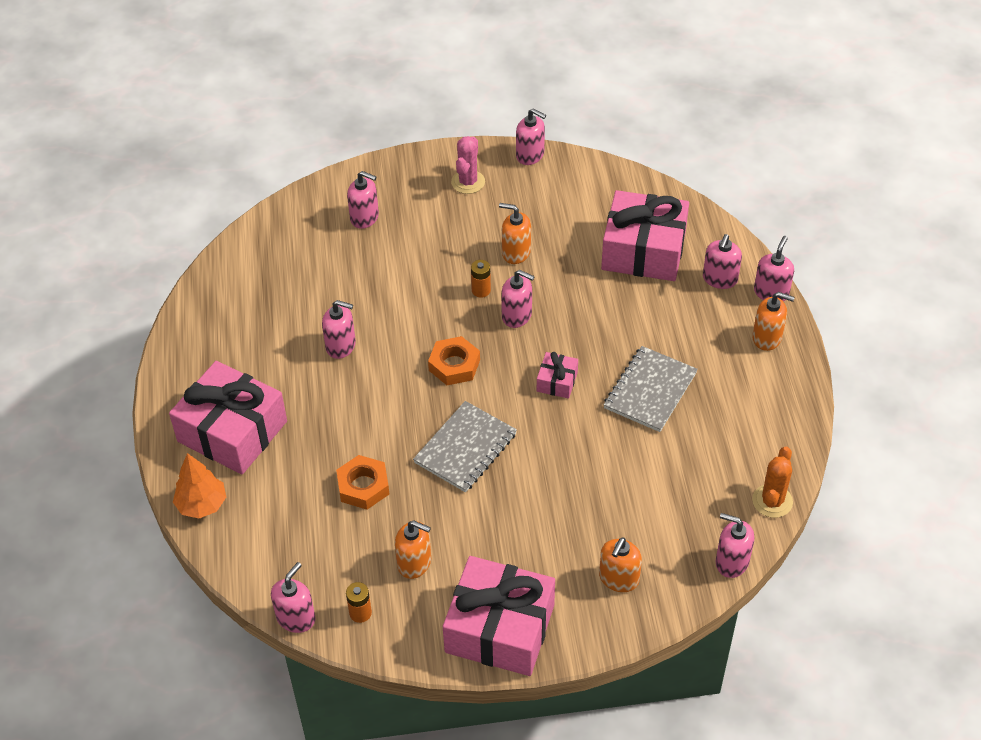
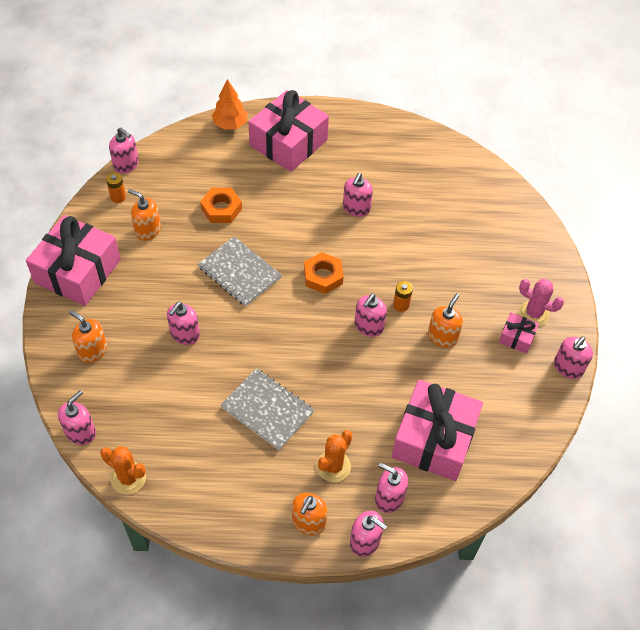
camera: 95 degrees right, 5 degrees up
pink soap dispenser [347,171,379,229] -> pink soap dispenser moved to [167,302,200,345]
orange soap dispenser [395,520,431,579] -> orange soap dispenser turned 90 degrees clockwise [128,189,161,241]
pink gift [537,352,578,399] -> pink gift moved to [499,313,539,354]
none -> orange cactus [316,430,352,482]

